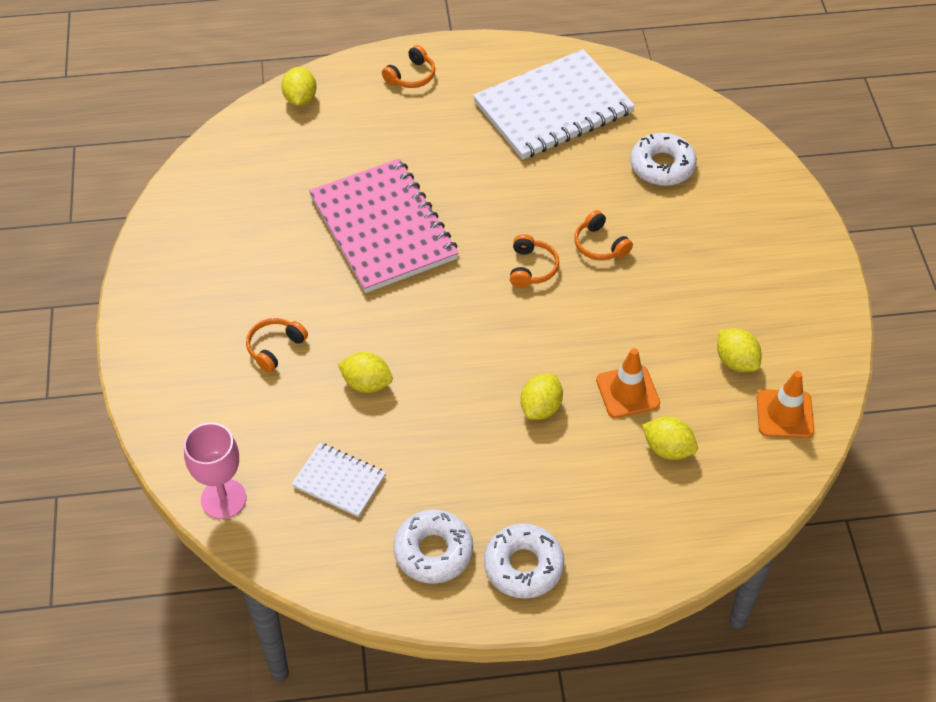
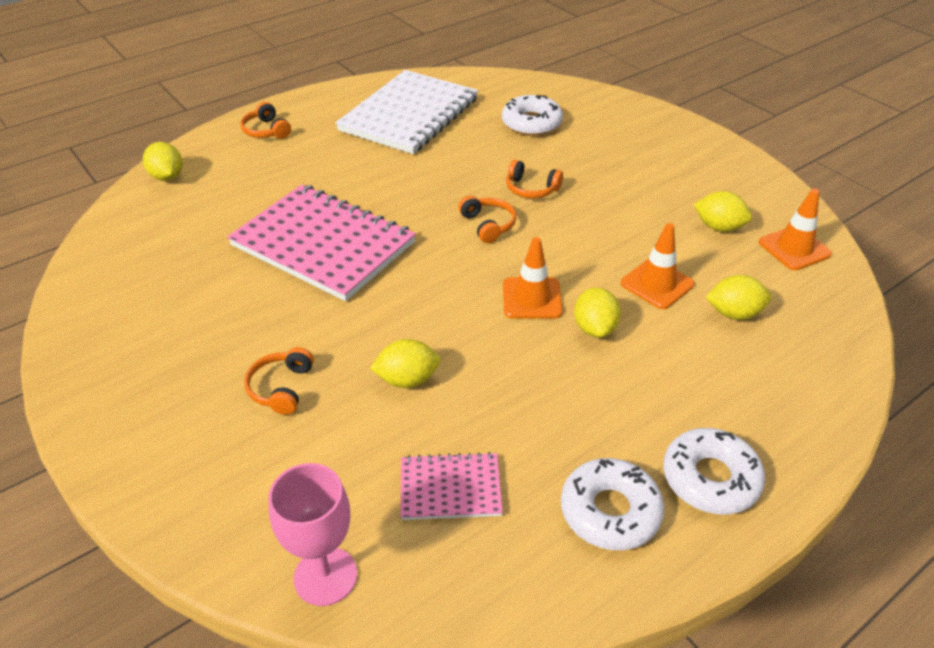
camera: 30 degrees left, 10 degrees down
white notebook [292,443,386,517] -> pink notebook [400,452,503,520]
orange headphones [382,45,435,88] -> orange headphones turned 135 degrees clockwise [240,102,291,139]
none -> orange traffic cone [503,237,563,319]

